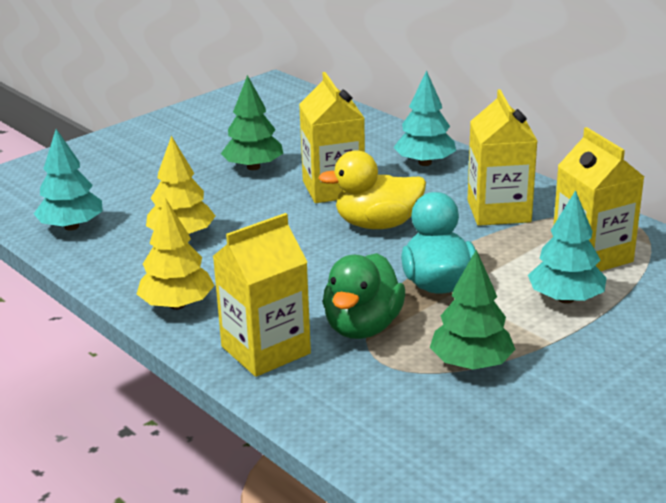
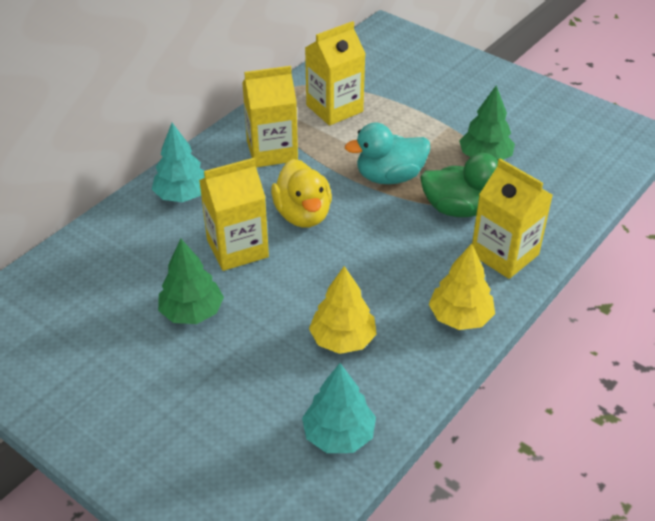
camera: 100 degrees left, 15 degrees up
turquoise tree [528,190,607,304] -> none

